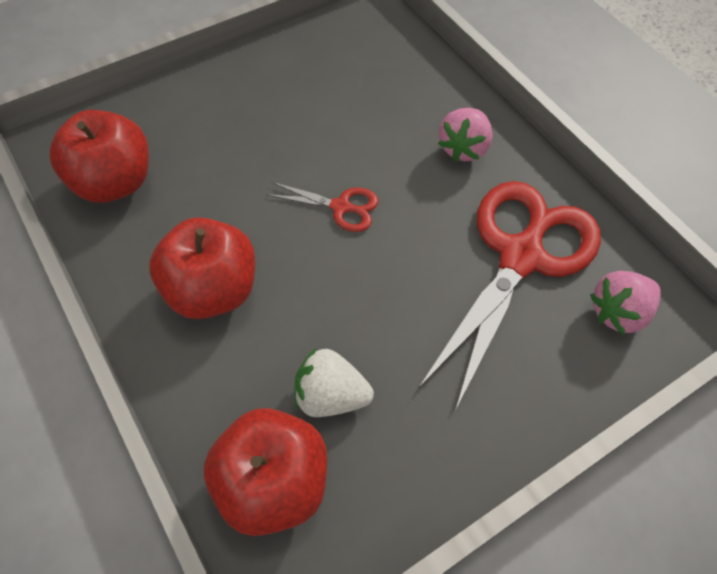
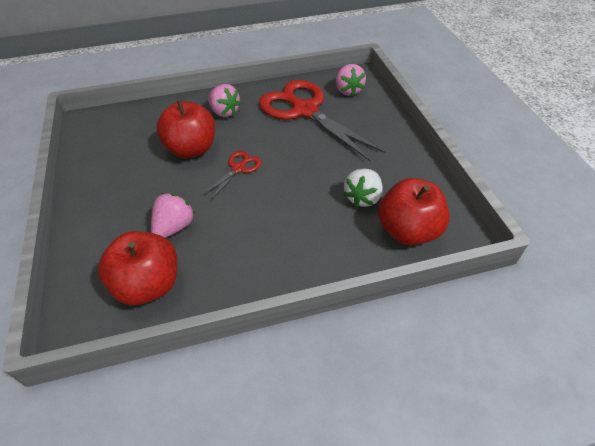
camera: 70 degrees left, 10 degrees down
red apple [149,217,255,319] -> red apple moved to [156,100,215,158]
none -> pink strawberry [151,193,195,238]

